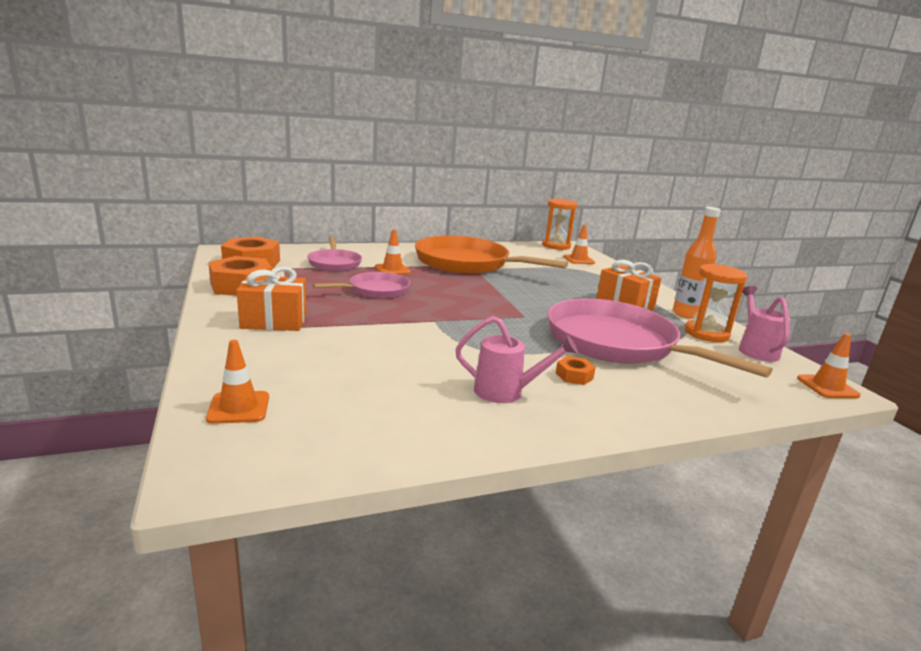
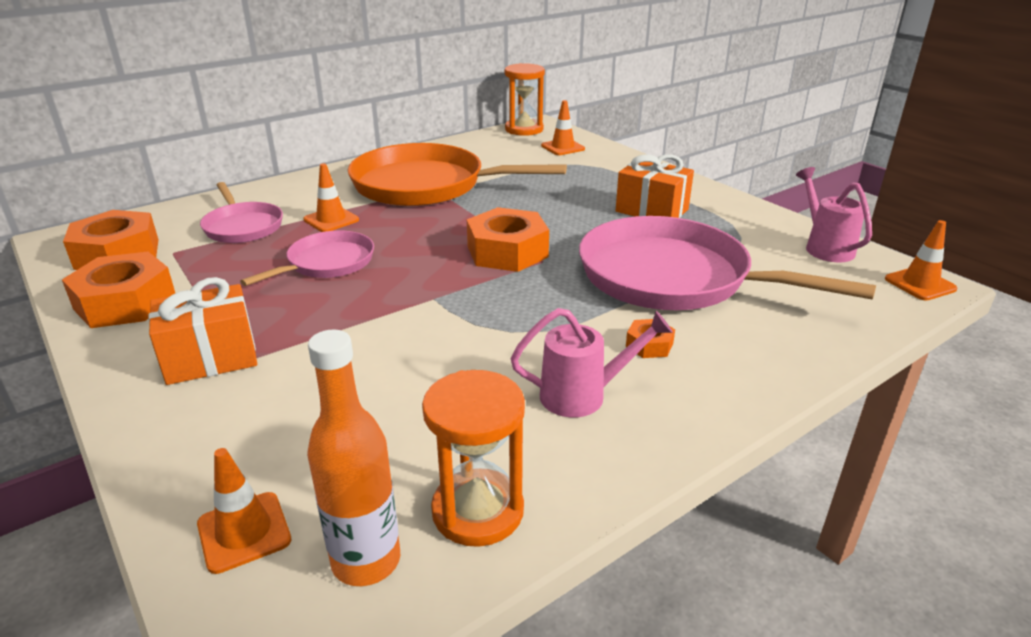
camera: 15 degrees left, 10 degrees up
orange bottle [673,207,721,319] -> orange bottle moved to [307,330,400,586]
orange hourglass [685,264,748,342] -> orange hourglass moved to [422,370,525,547]
none -> orange nut [467,207,549,272]

